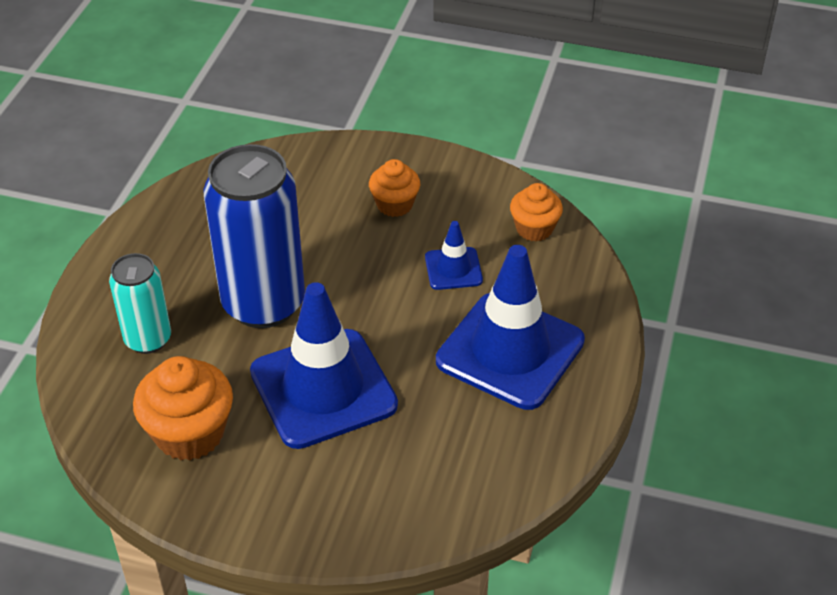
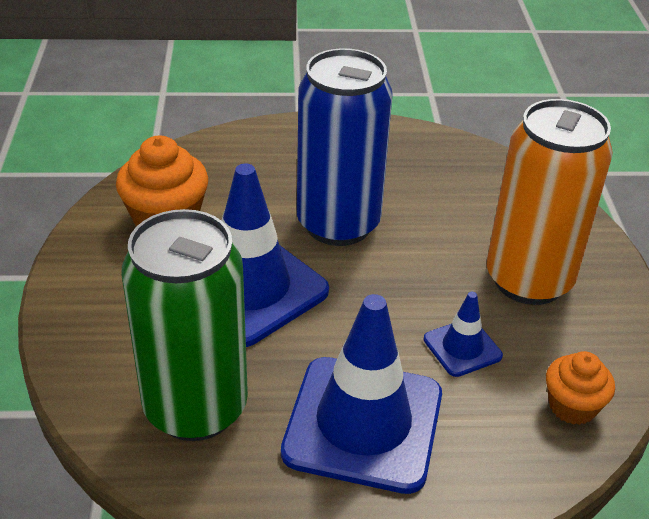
camera: 70 degrees right, 5 degrees down
turquoise can [109,253,171,354] -> none
orange cupcake [369,159,420,217] -> orange can [487,99,613,305]
none -> green can [122,209,248,441]

